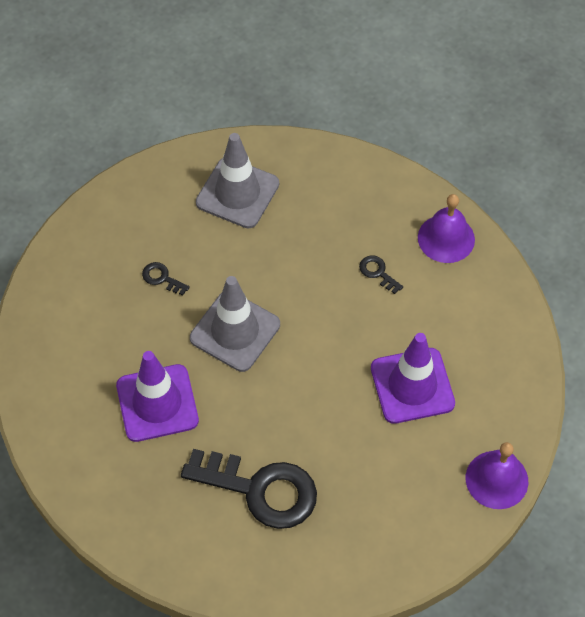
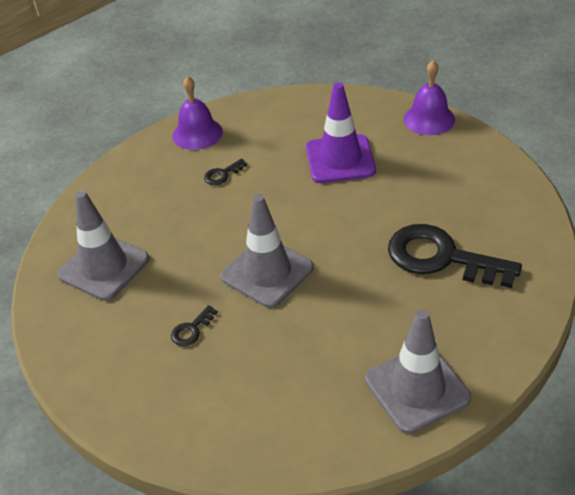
camera: 80 degrees left, 15 degrees down
purple traffic cone [116,351,199,442] -> none
black key [181,449,317,529] -> black key turned 90 degrees counterclockwise [388,224,522,288]
none -> grey traffic cone [365,309,471,434]

